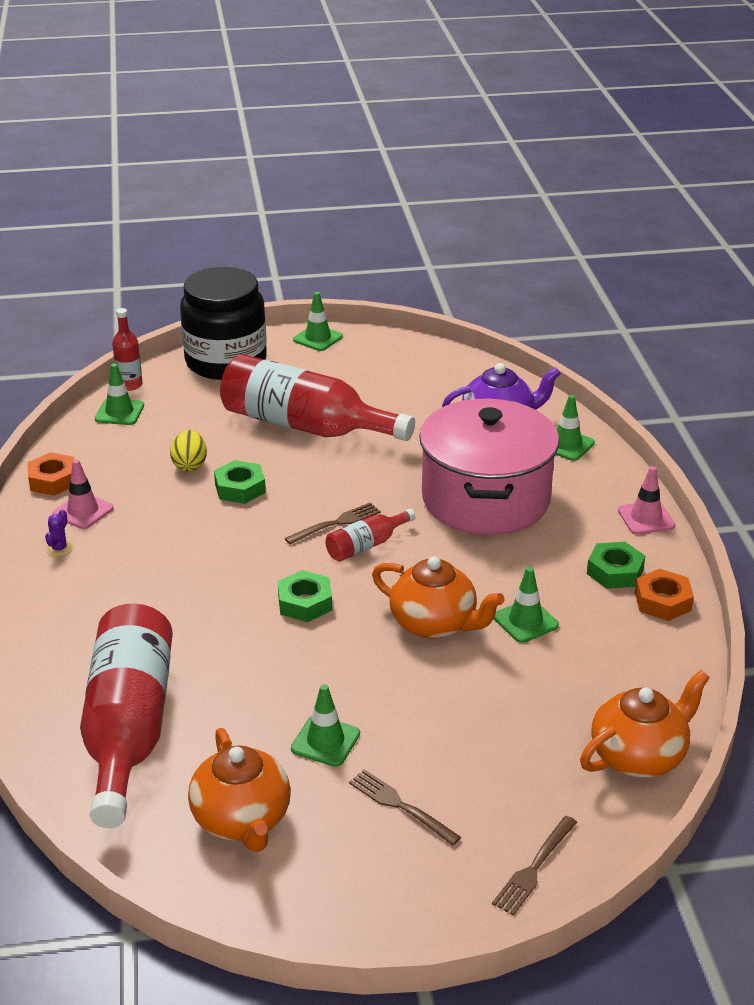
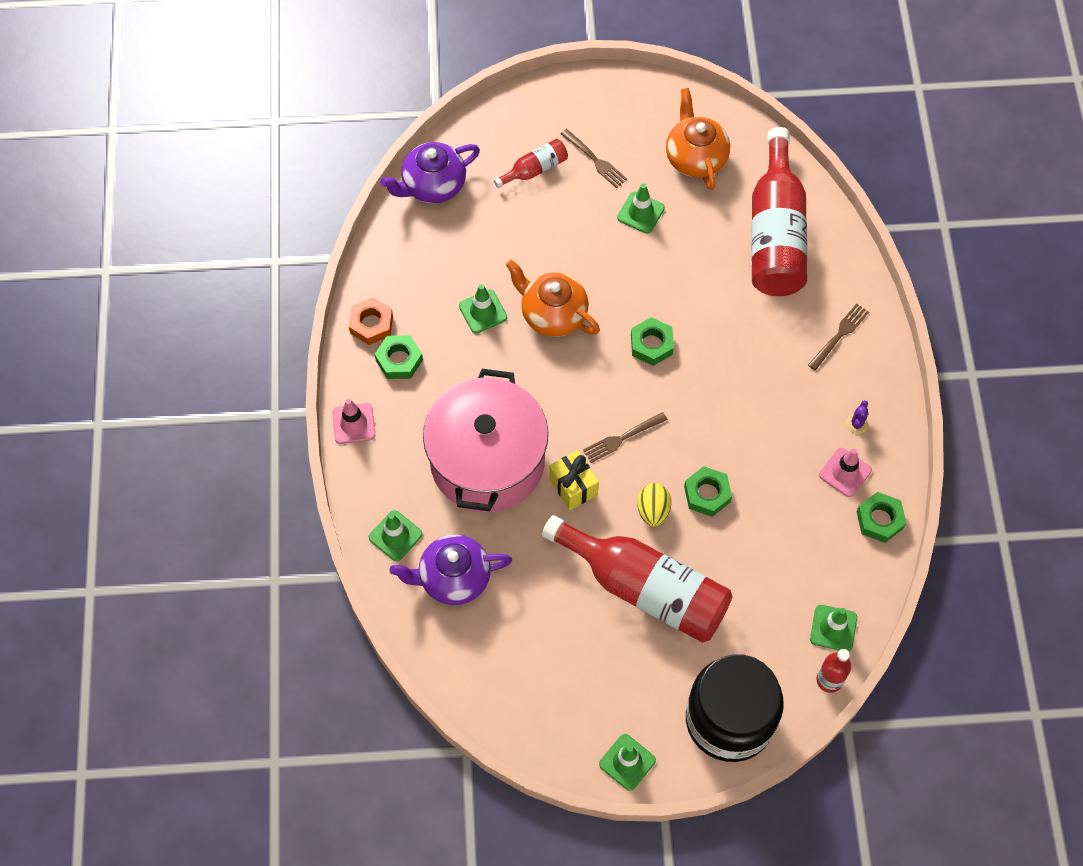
camera: 175 degrees left, 30 degrees up
orange nut [27,452,75,496] -> green nut [857,492,906,543]
yellow egg [170,430,207,472] -> yellow egg moved to [637,483,671,527]
red bottle [325,509,416,562] -> red bottle moved to [494,139,568,188]
brown fork [492,816,577,916] -> brown fork moved to [808,303,869,371]
orange teapot [580,670,710,778] -> purple teapot [380,142,480,203]
none -> yellow gift [549,450,599,510]

